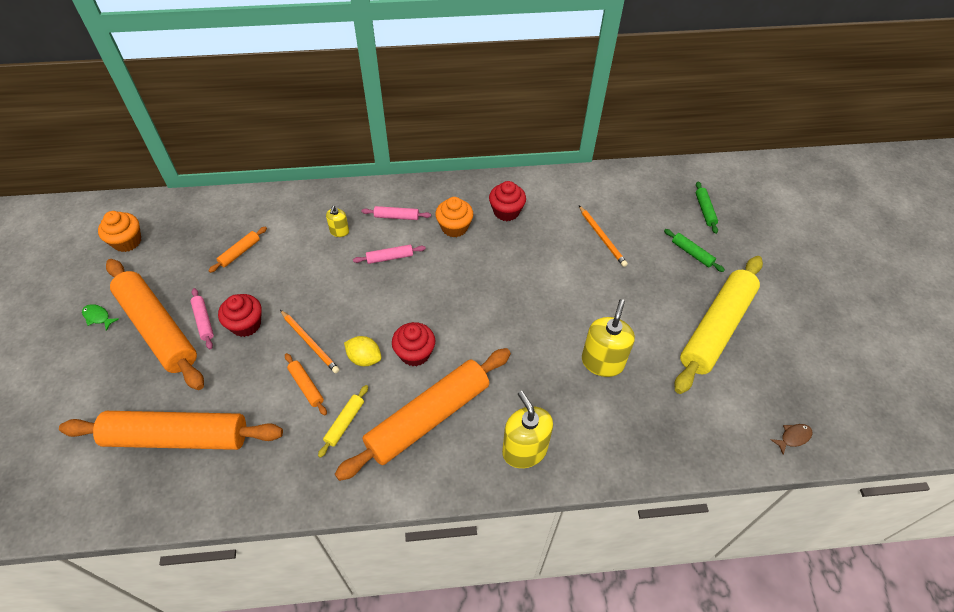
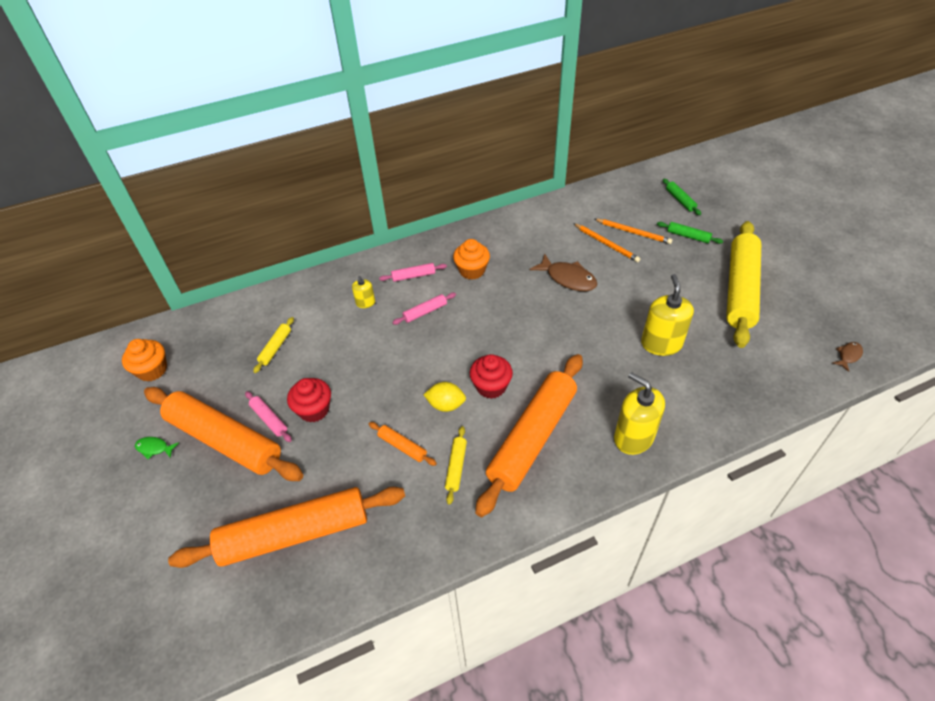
camera: 15 degrees left, 5 degrees down
orange rolling pin [209,226,267,273] -> yellow rolling pin [253,317,294,373]
orange pencil [280,310,340,373] -> orange pencil moved to [595,219,672,244]
red cupcake [489,181,526,221] -> none
none -> brown fish [530,254,597,291]

